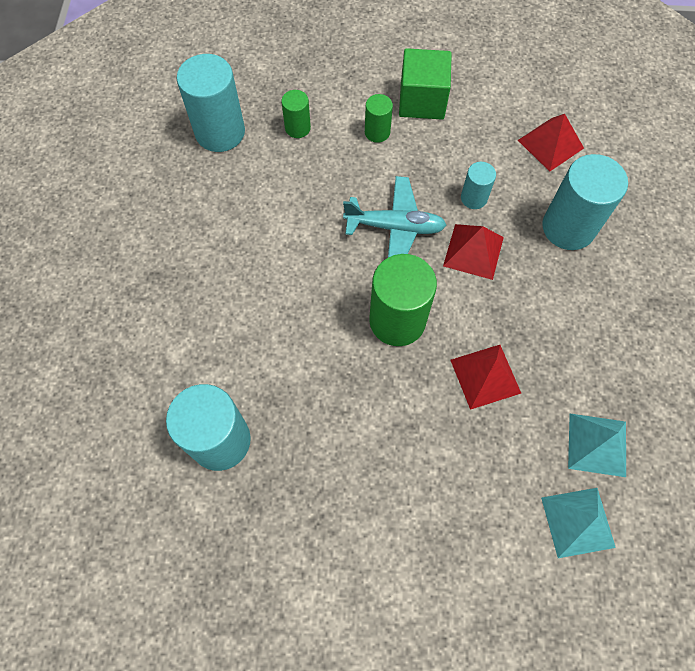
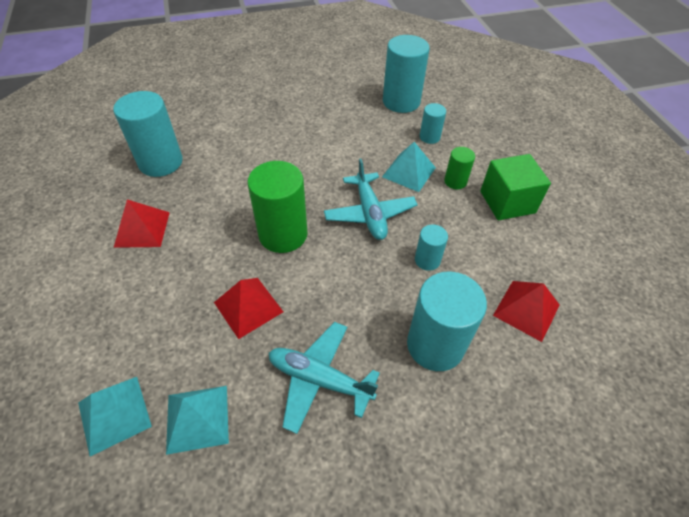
camera: 70 degrees right, 15 degrees down
green cylinder [281,90,311,138] -> turquoise cylinder [420,103,446,144]
red pyramid [443,224,504,280] -> red pyramid moved to [114,199,170,248]
none -> turquoise plane [269,322,380,434]
none -> turquoise pyramid [382,142,436,192]

